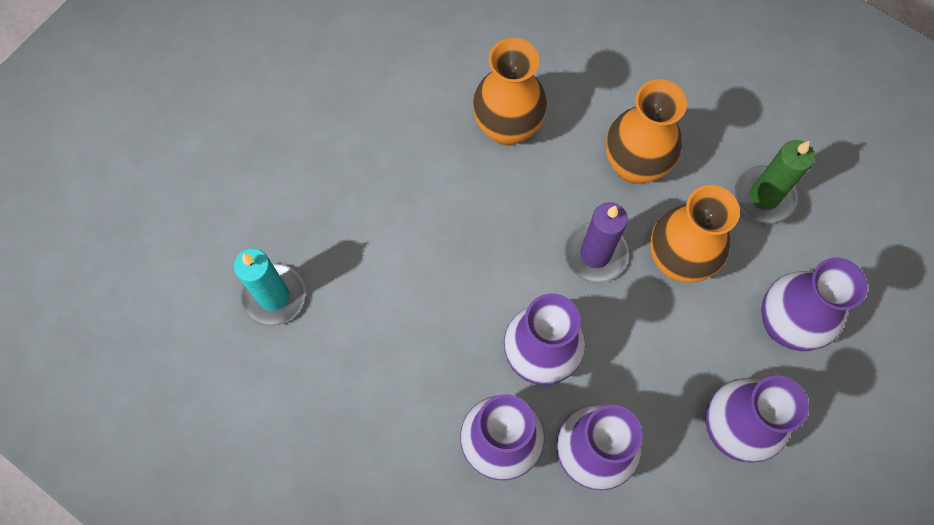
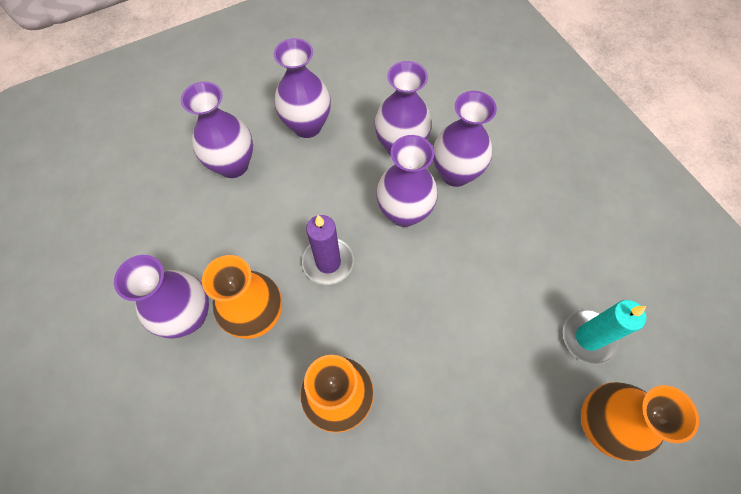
camera: 155 degrees left, 5 degrees down
orange vase [650,185,740,283] -> orange vase moved to [581,382,699,462]
green candle [735,140,815,224] -> none
none -> purple vase [114,255,209,339]

